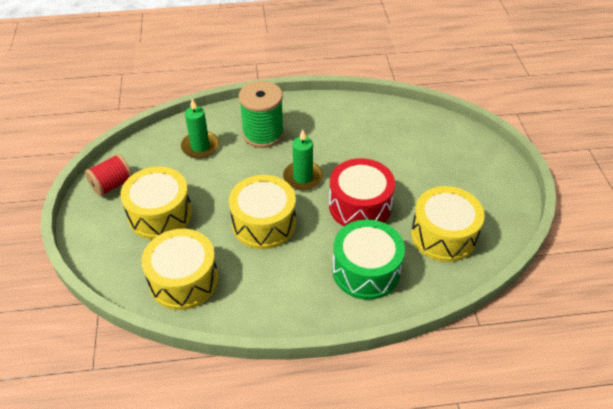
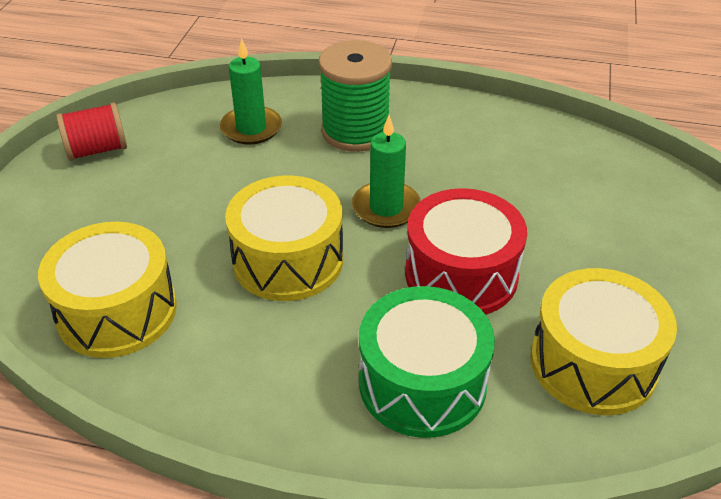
camera: 20 degrees right, 5 degrees down
yellow drum [120,166,192,240] -> none

